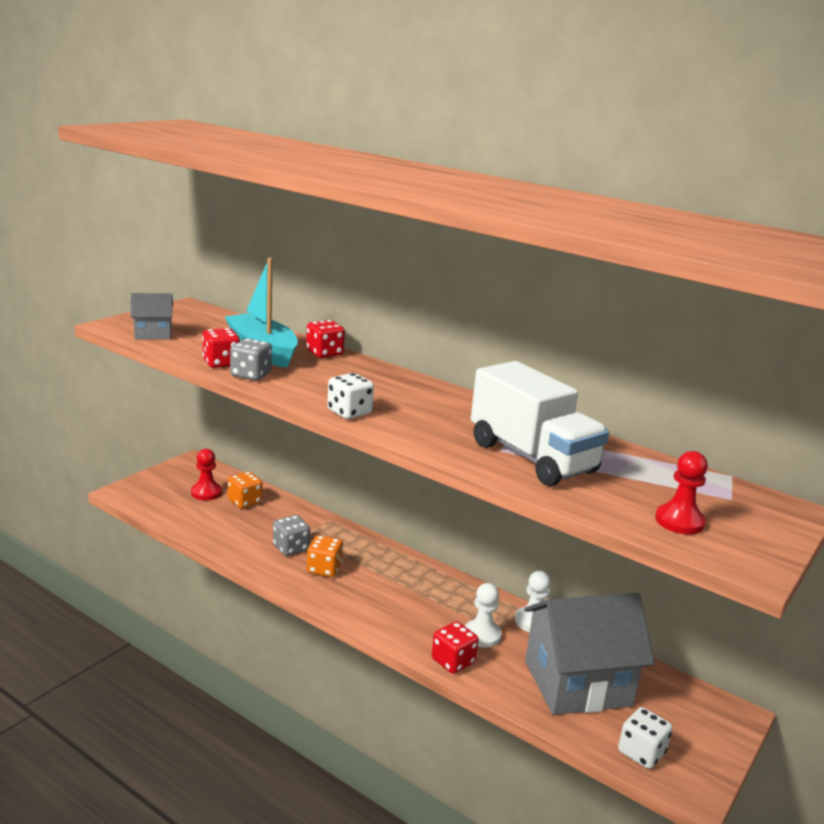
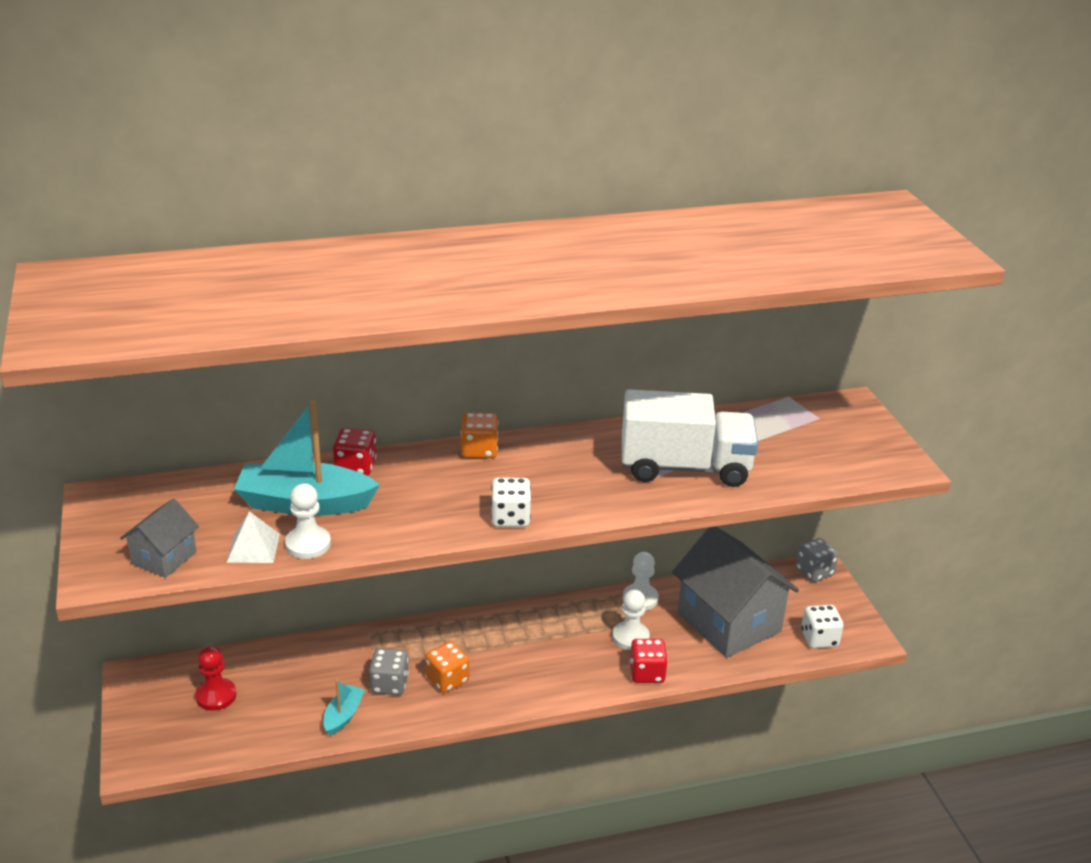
camera: 50 degrees left, 10 degrees up
red dice [202,328,240,368] -> white pawn [285,483,331,559]
orange dice [228,471,262,509] -> orange dice moved to [461,413,498,459]
grey dice [230,339,272,381] -> grey dice moved to [796,538,838,582]
grey house [524,593,654,715] -> grey house turned 60 degrees counterclockwise [672,526,799,658]
red pawn [655,451,708,535] -> none
none -> white pyramid [227,511,280,563]
none -> turquoise boat [323,680,365,736]

